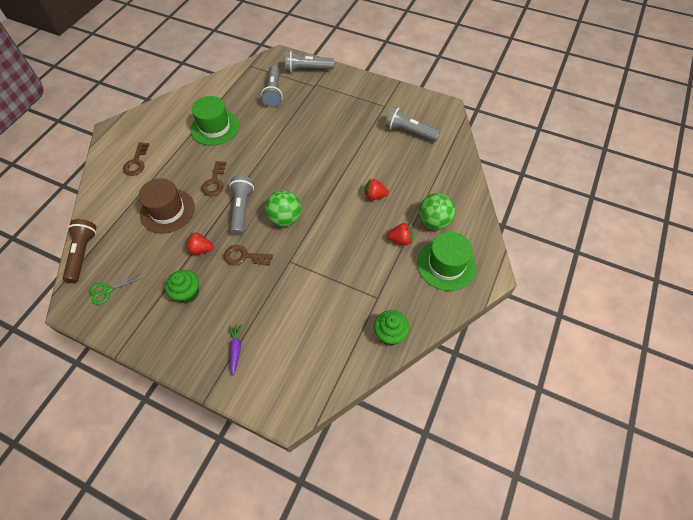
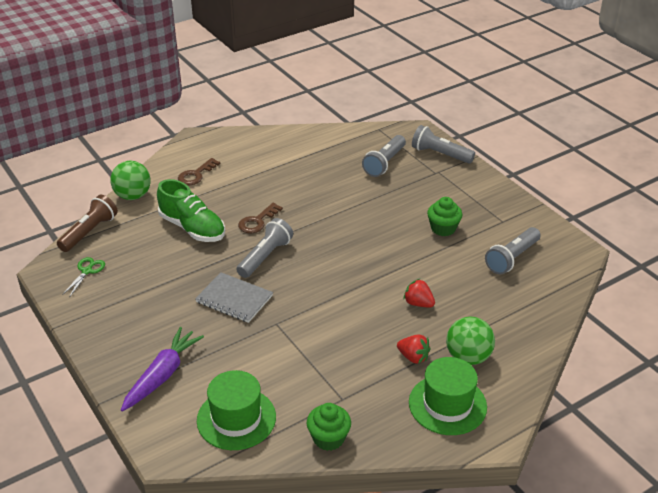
camera: 30 degrees right, 20 degrees down
green scissors [89,273,143,305] -> green scissors turned 105 degrees clockwise [62,257,105,296]
brown hat [139,178,195,233] -> green shoe [157,179,225,242]
green cupcake [165,270,199,303] -> green cupcake moved to [427,197,463,236]
red strawberry [186,232,214,255] -> none
green hat [191,96,239,146] -> green hat moved to [197,370,276,450]
brown key [224,245,273,266] -> grey notebook [195,272,273,323]
purple carrot [229,324,242,376] -> purple carrot [121,327,204,412], size x1.92
green ball [265,190,301,227] -> green ball moved to [110,161,151,200]
grey flashlight [385,107,440,142] -> grey flashlight turned 105 degrees counterclockwise [485,227,541,274]

